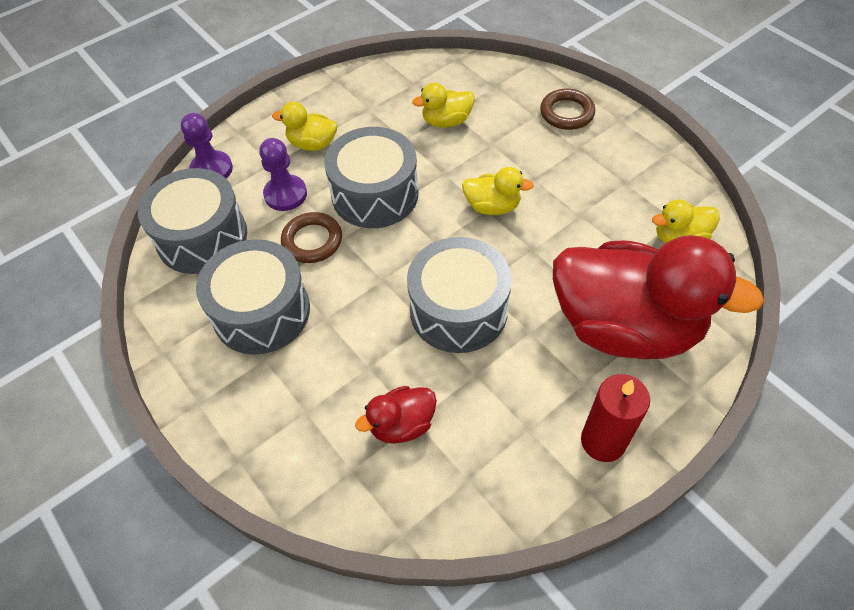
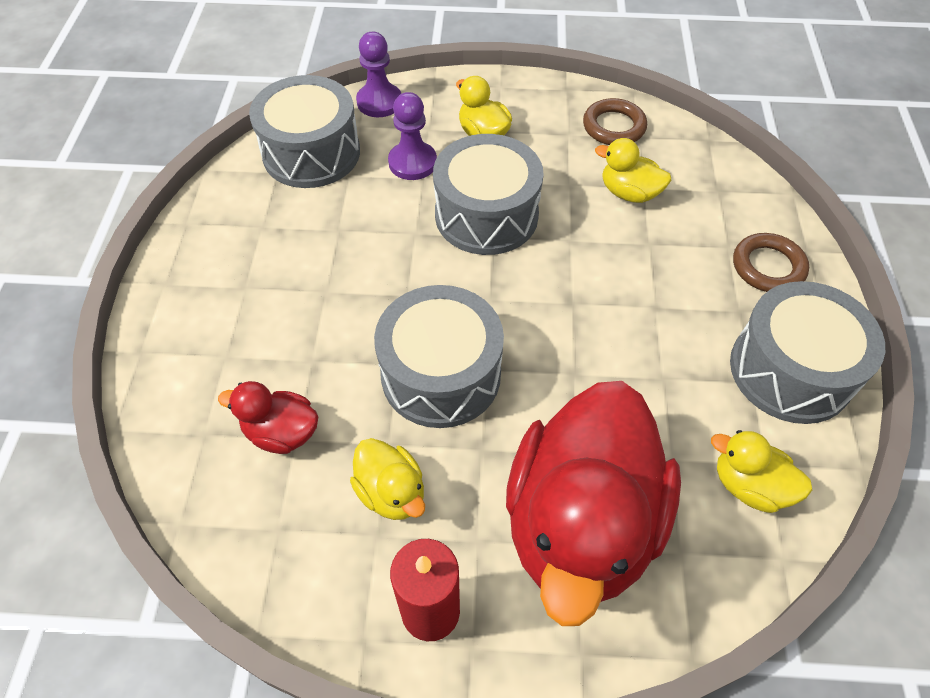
camera: 40 degrees right, 0 degrees up
grey drum [196,239,310,355] -> grey drum moved to [730,281,885,424]
brown ring [281,212,342,263] -> brown ring moved to [583,98,647,145]
yellow duck [462,167,534,215] -> yellow duck moved to [350,438,425,520]
red duck [553,235,764,359] -> red duck turned 45 degrees clockwise [506,381,681,626]

